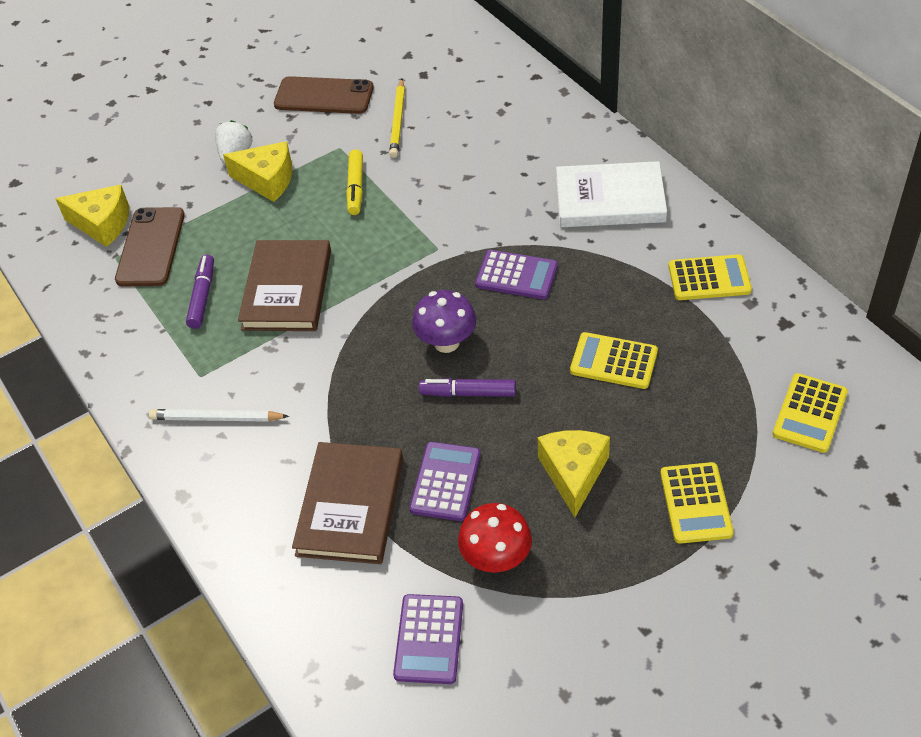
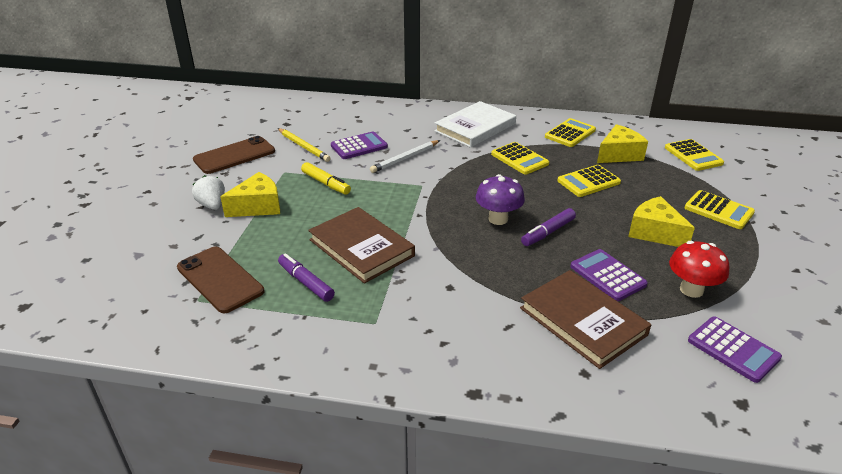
camera: 50 degrees left, 15 degrees down
yellow cheese [55,185,129,247] -> yellow cheese moved to [597,124,648,163]
white pencil [149,409,289,422] -> white pencil moved to [370,140,440,173]
purple calculator [475,250,558,299] -> purple calculator moved to [331,131,388,159]
none -> yellow calculator [491,142,549,175]

